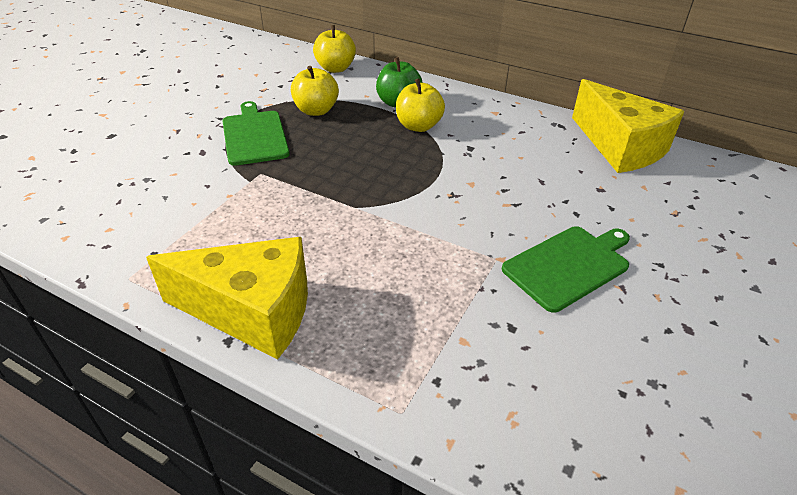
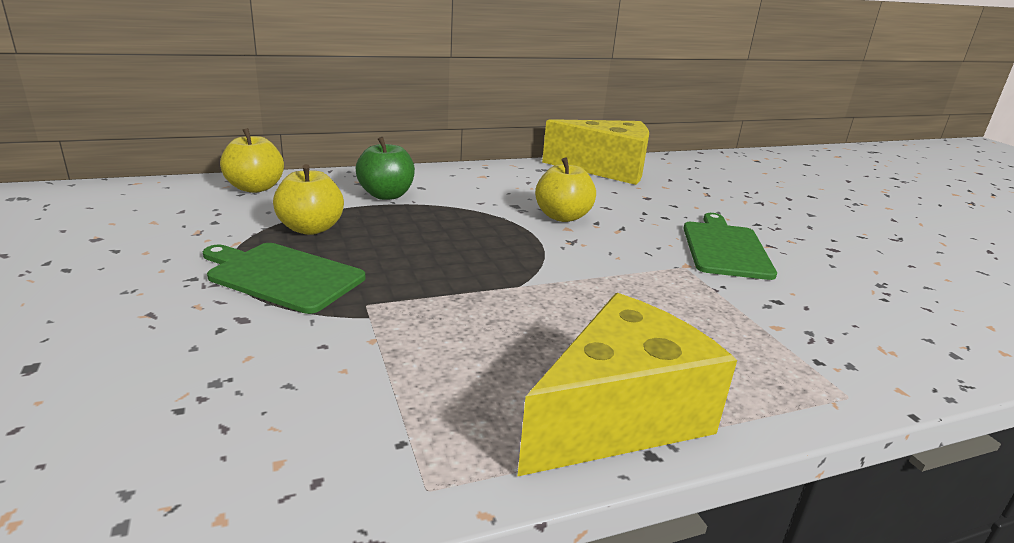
camera: 50 degrees left, 15 degrees down
yellow apple [396,79,445,132] -> yellow apple moved to [535,158,596,222]

